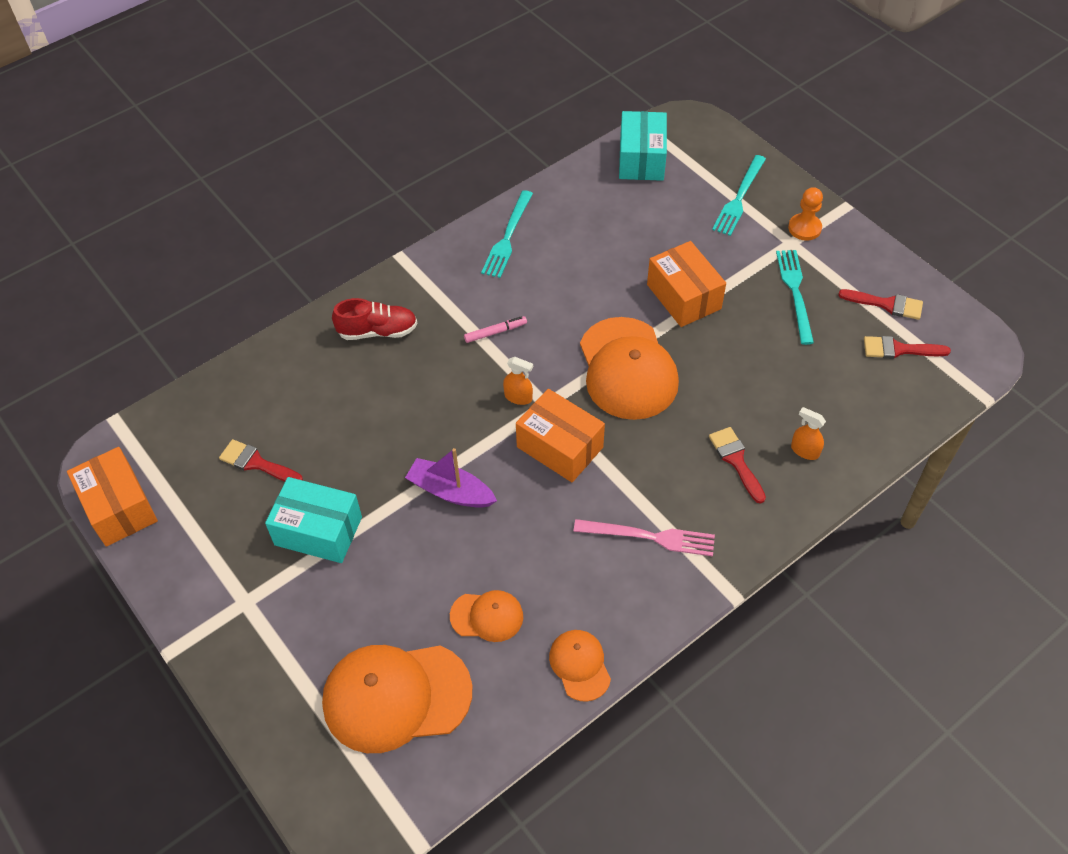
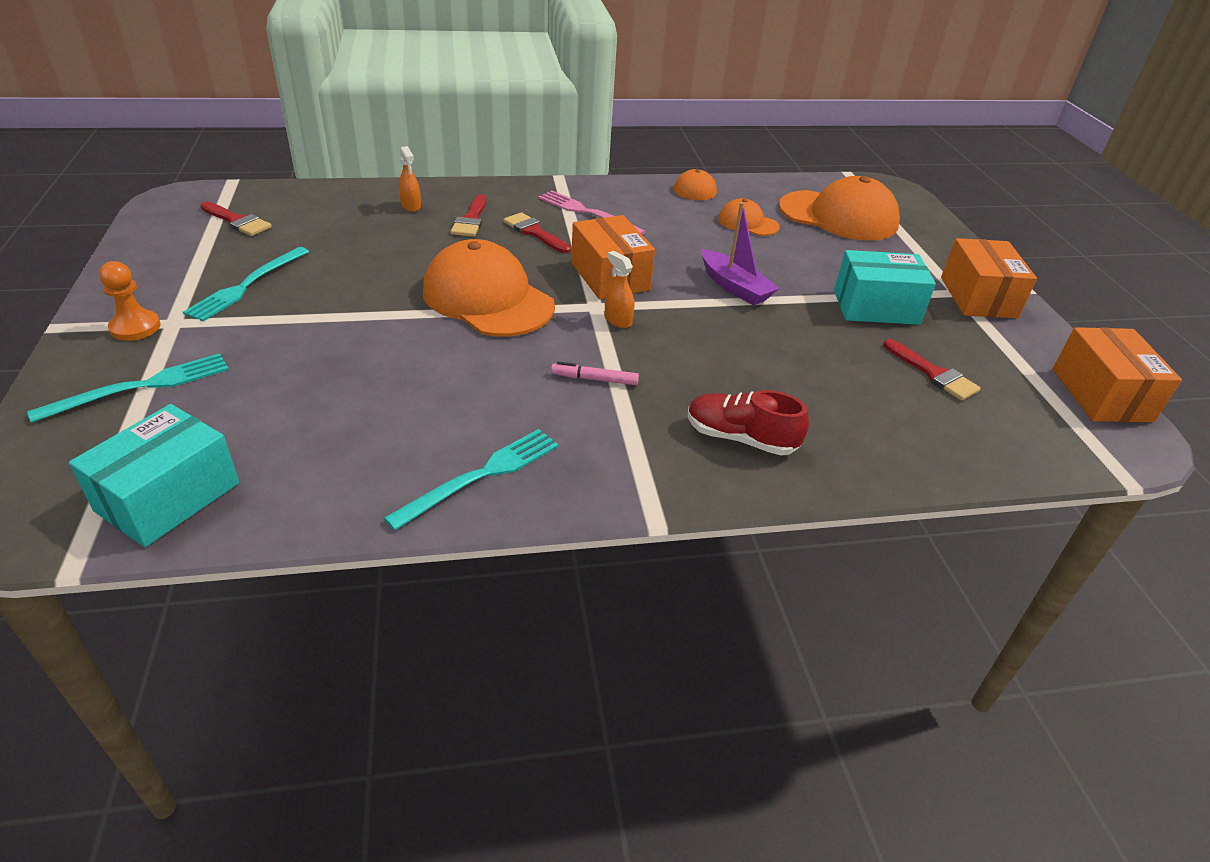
camera: 155 degrees left, 15 degrees down
turquoise box [265,477,362,563] -> turquoise box turned 45 degrees counterclockwise [834,250,936,325]
orange cap [580,317,679,420] -> orange cap turned 60 degrees counterclockwise [423,239,555,337]
orange box [647,241,726,327] -> orange box moved to [941,238,1037,318]
red brush [838,289,923,320] -> red brush moved to [503,212,571,253]

